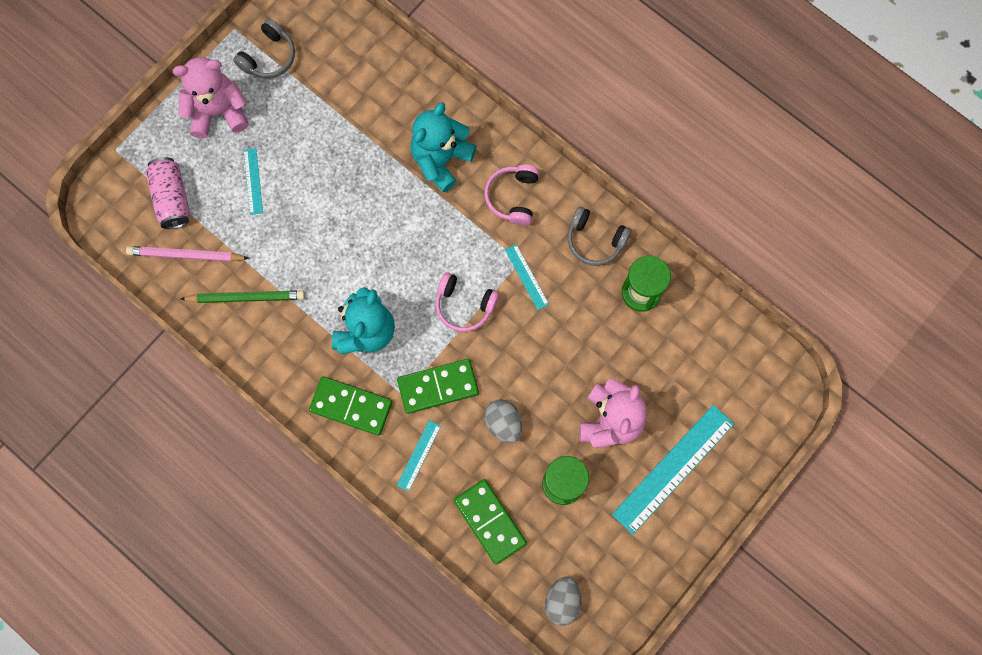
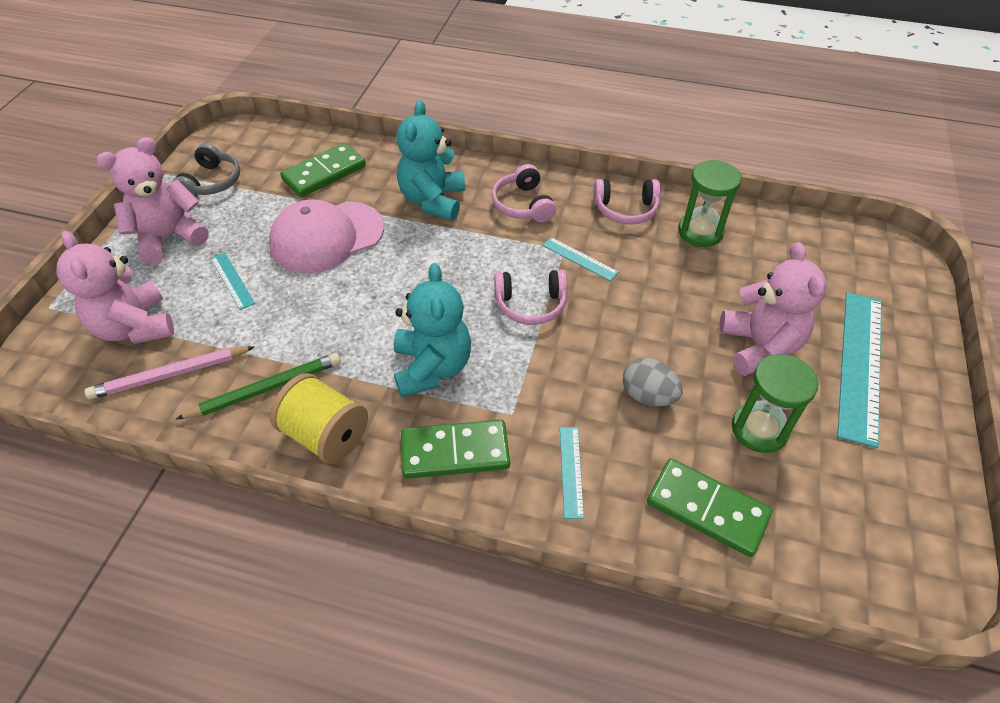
camera: 25 degrees left, 25 degrees down
pink can [145,157,190,229] -> pink teddy bear [56,231,174,344]
green domino [397,359,479,414] -> green domino moved to [280,143,366,197]
grey egg [545,577,581,626] -> none
grey headphones [568,206,631,266] -> pink headphones [593,179,661,225]
none -> pink cap [269,199,384,274]
none -> yellow spool [270,373,368,464]

